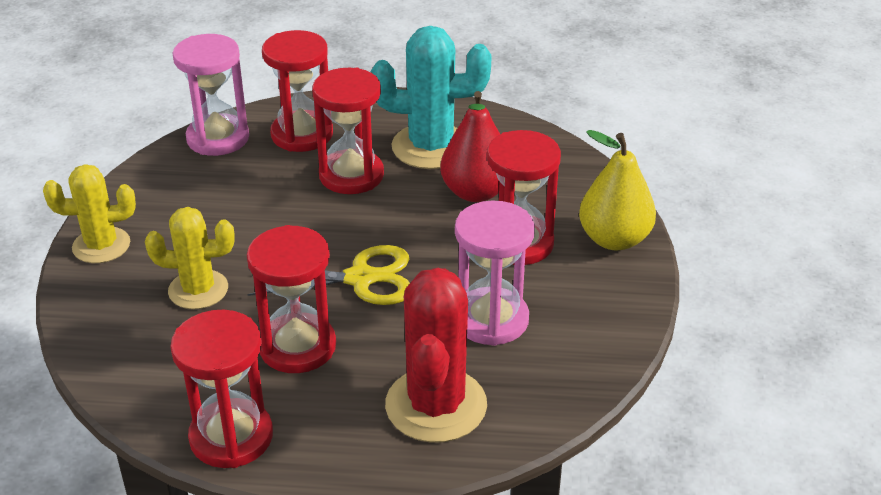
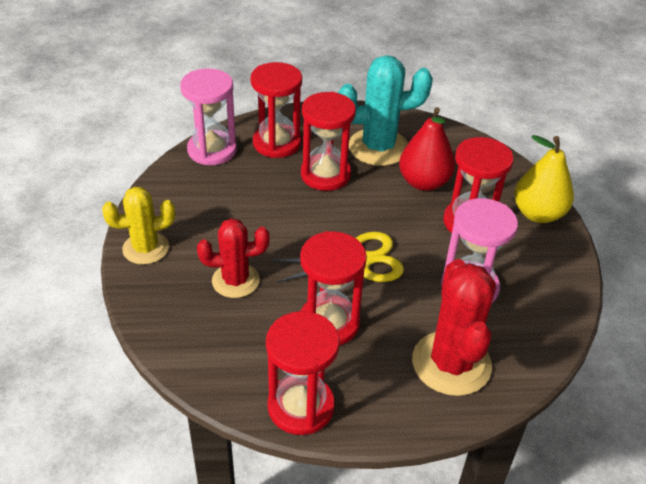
camera: 10 degrees left, 5 degrees up
yellow cactus [145,207,235,309] -> red cactus [197,218,270,298]

